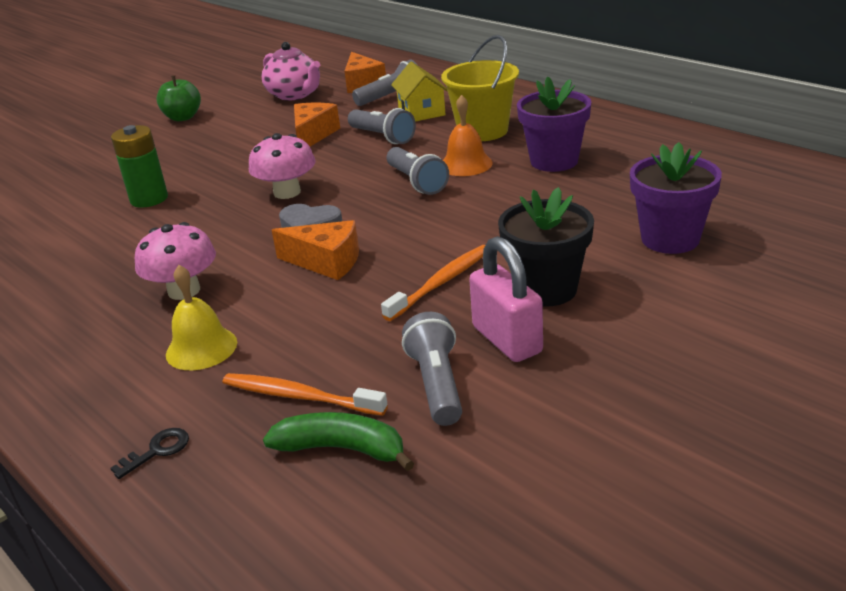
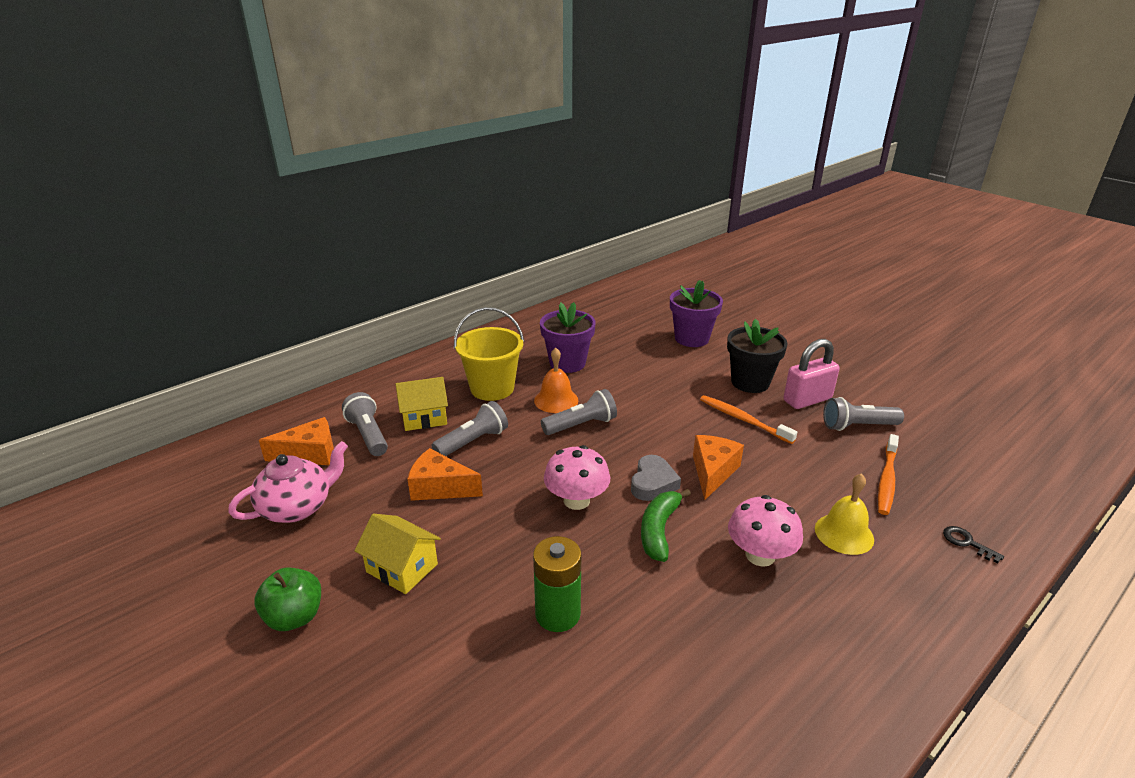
camera: 90 degrees left, 0 degrees up
green banana [263,412,414,471] -> green banana moved to [641,489,691,562]
none -> yellow house [354,514,441,594]

